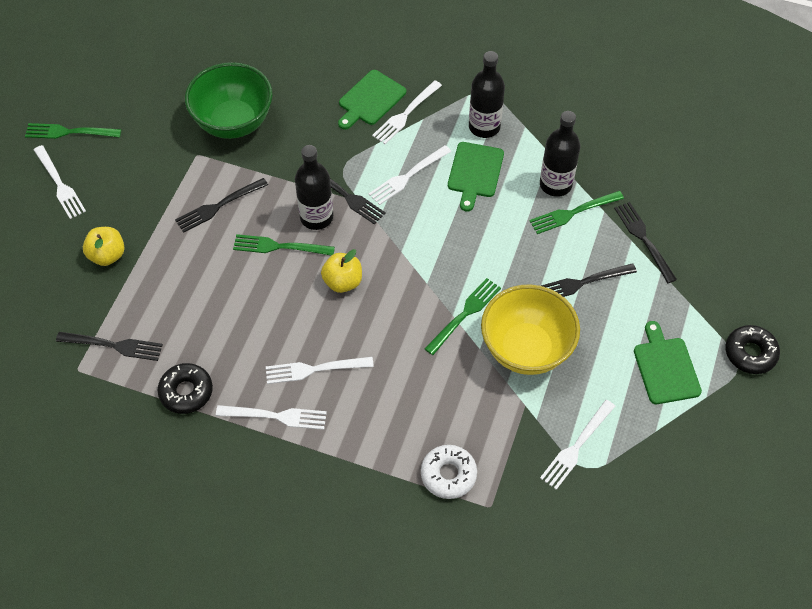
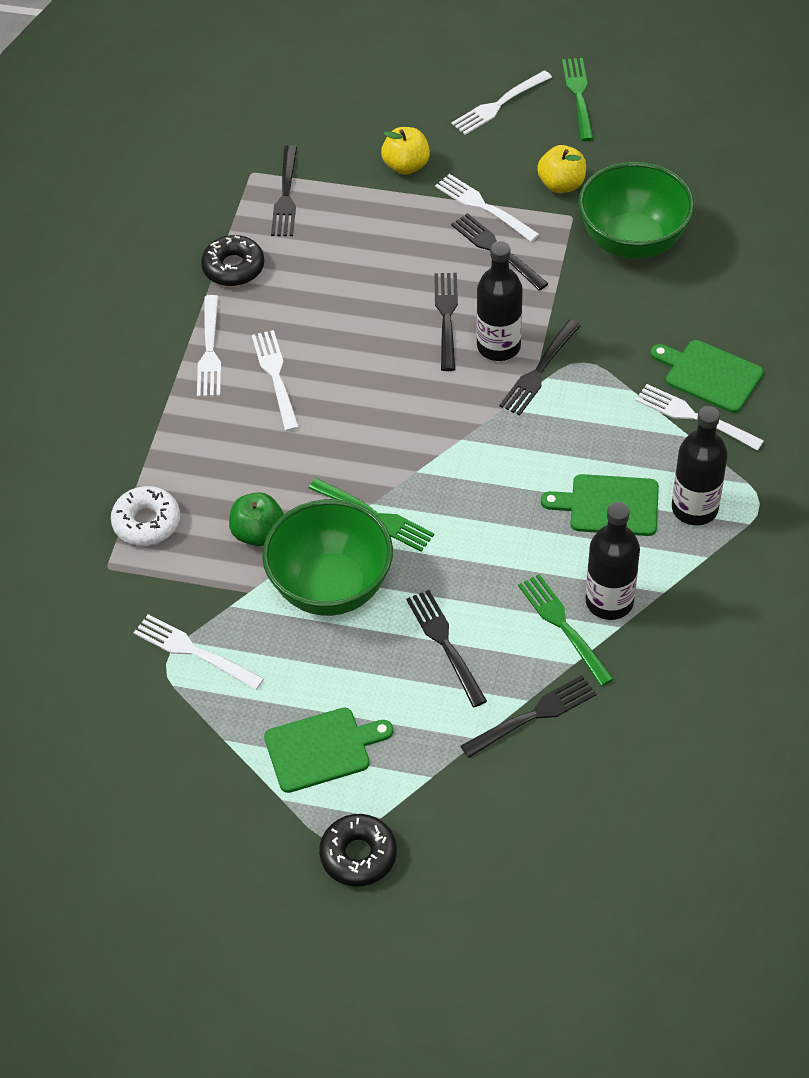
camera: 85 degrees right, 5 degrees down
green fork [233,234,335,256] -> black fork [434,273,458,371]
yellow apple [321,249,362,293] -> yellow apple moved to [537,145,586,193]
white fork [369,145,451,205] -> white fork moved to [435,174,539,242]
yellow bowl [481,284,580,375] -> green bowl [262,499,393,616]
none -> green apple [229,492,284,546]

